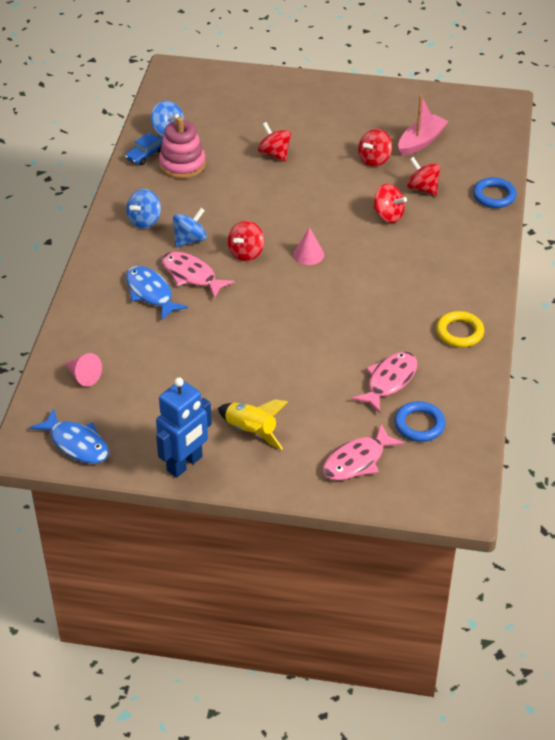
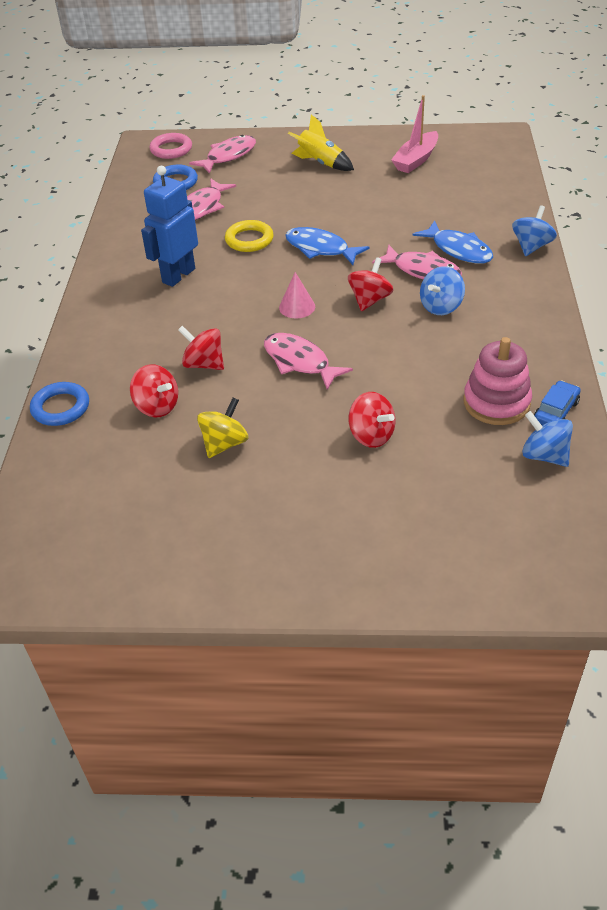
camera: 175 degrees right, 0 degrees up
blue fish [30,408,109,464] -> blue fish moved to [285,227,370,265]
pink cone [65,353,102,387] -> none
blue spinning top [126,189,161,229] -> blue spinning top moved to [512,205,557,256]
blue robot [156,377,212,478] -> blue robot moved to [141,166,198,287]
red spinning top [358,129,392,167] -> yellow spinning top [197,397,249,458]
pink boat [398,95,449,156] -> pink boat moved to [391,95,438,173]
yellow ring [436,311,484,347] -> yellow ring moved to [225,220,274,252]
none -> pink ring [149,133,192,159]
none -> pink fish [264,333,353,390]

